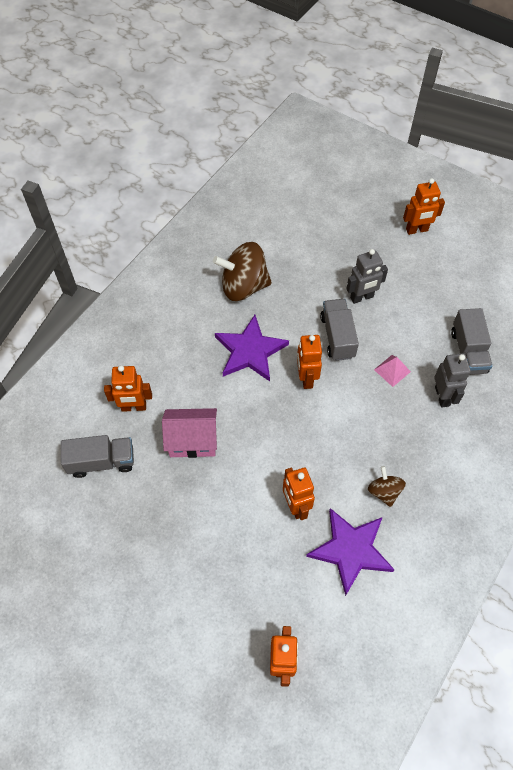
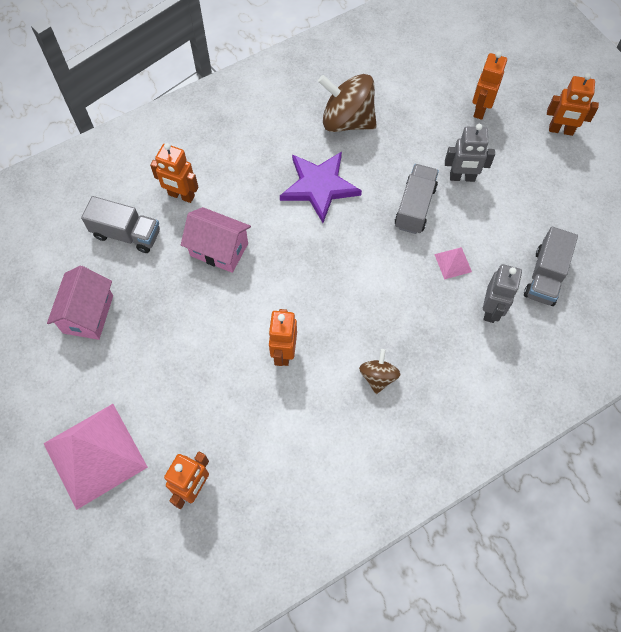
camera: 25 degrees right, 5 degrees up
orange robot [297,335,322,389] -> orange robot moved to [472,51,507,120]
purple star [306,508,395,596] -> none
none -> pink pyramid [43,404,148,510]
none -> pink house [47,266,113,340]

